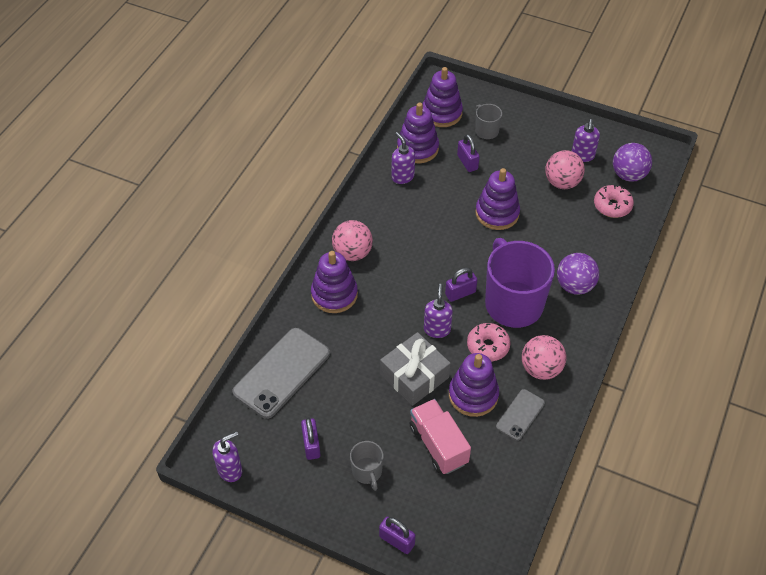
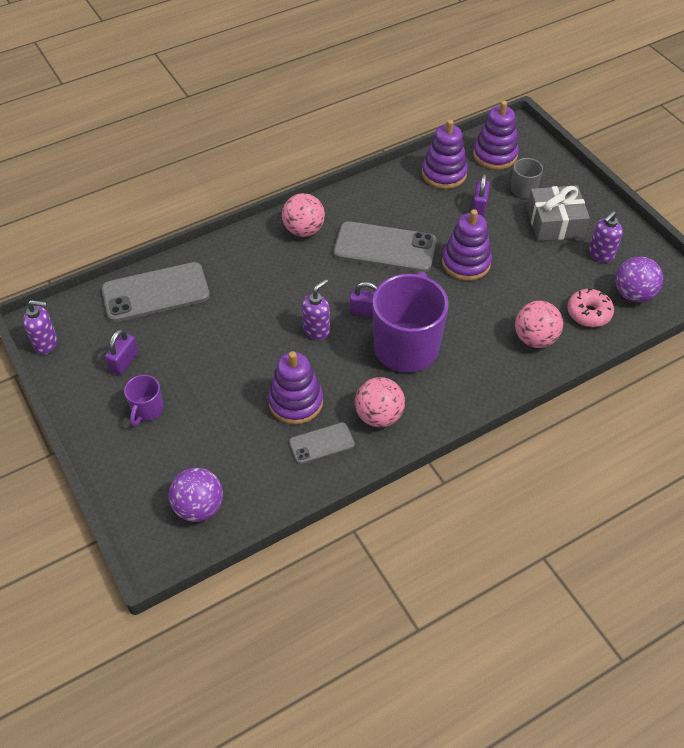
camera: 35 degrees right, 0 degrees up
purple stacking toy [311,251,358,313] -> none
grey mug [350,441,384,491] -> purple mug [124,375,164,426]
purple padlock [379,517,416,554] -> none
grey gift [380,332,451,406] -> grey gift moved to [527,185,590,241]
purple soap dispenser [391,132,415,184] -> none
pink truck [409,399,471,474] -> none
pink donut [467,323,511,361] -> none
pink ball [545,150,585,189] -> pink ball moved to [515,301,563,348]
purple ball [557,253,599,295] -> purple ball moved to [169,468,223,522]
none -> grey phone [334,221,436,272]

